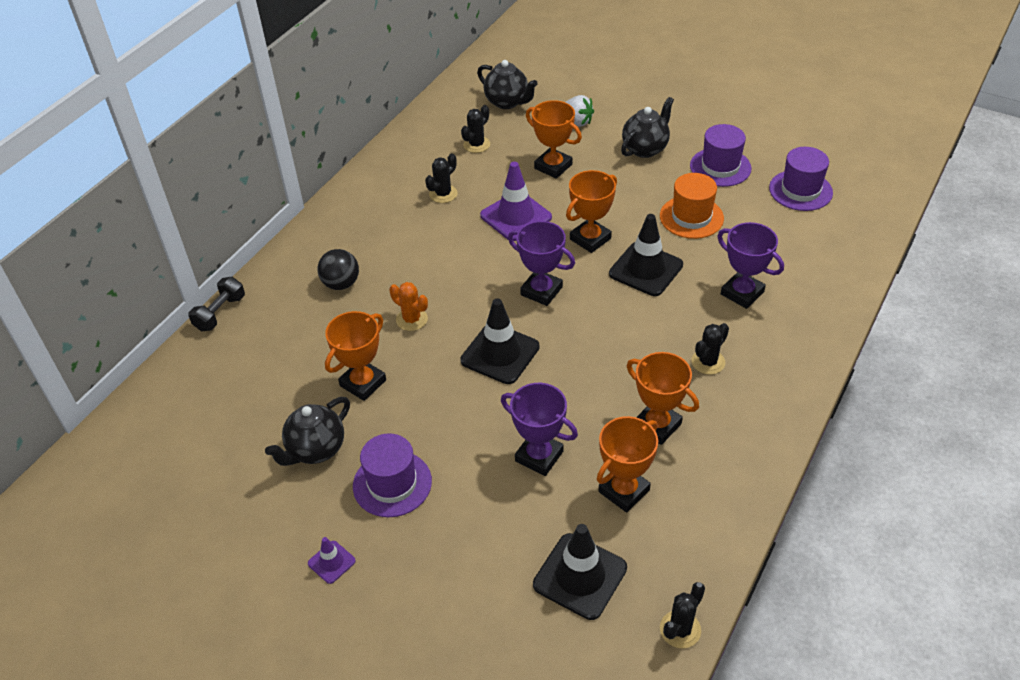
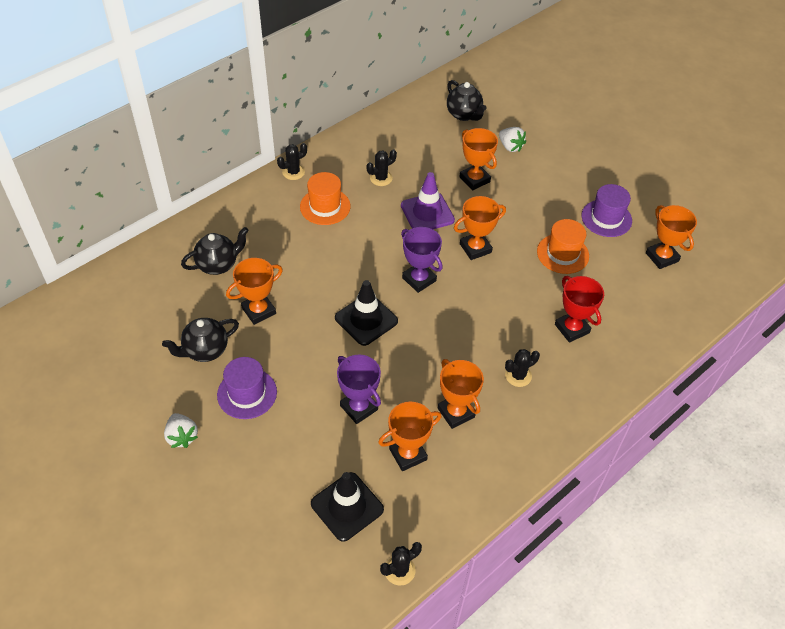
camera: 15 degrees right, 5 degrees up
black dumbbell [188,277,245,331] -> none
purple traffic cone [308,537,356,584] -> white strawberry [164,413,198,448]
black ball [317,249,359,290] -> none
orange cactus [389,282,428,331] -> none
black cactus [461,105,490,153] -> black cactus moved to [277,143,307,180]
black traffic cone [609,214,683,296] -> none
black teapot [621,97,674,158] -> black teapot moved to [181,227,249,275]
purple trophy [717,222,784,309] -> red trophy [555,276,604,342]
purple hat [769,147,833,211] -> orange trophy [646,205,697,269]
none -> orange hat [300,172,351,225]

